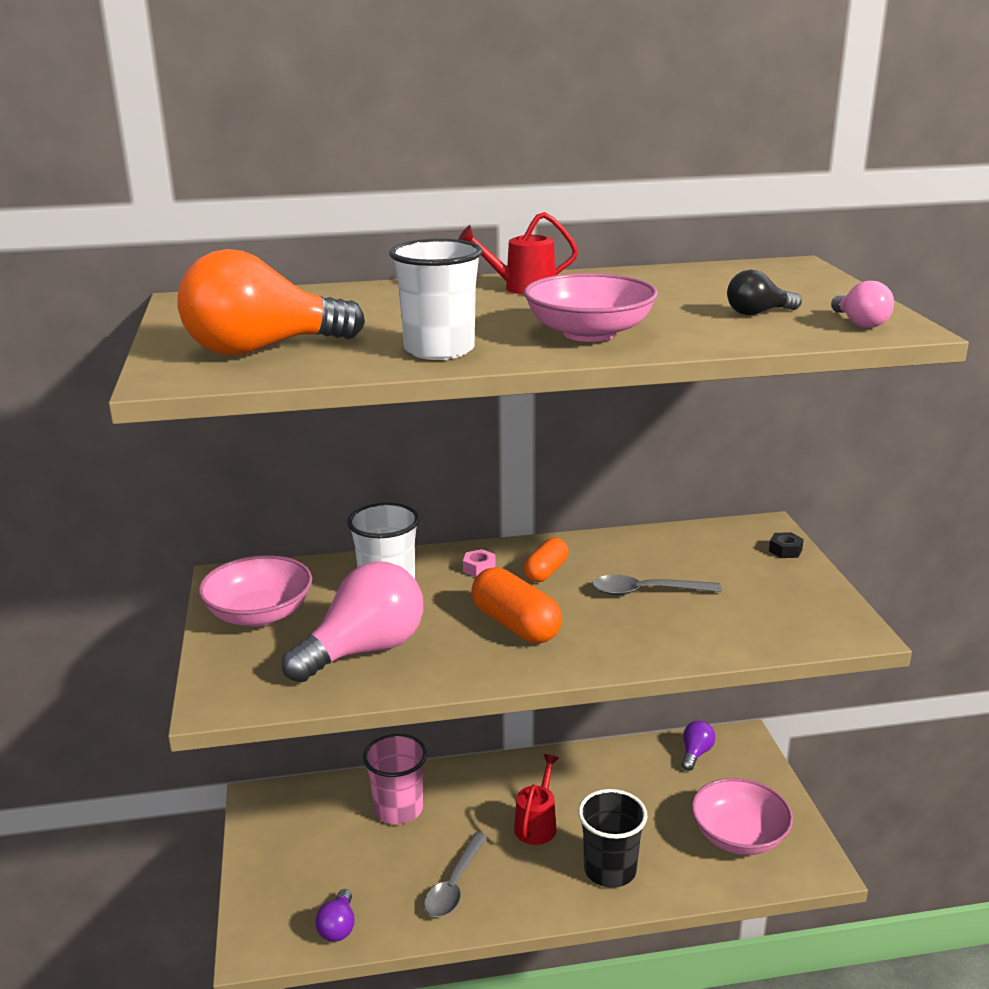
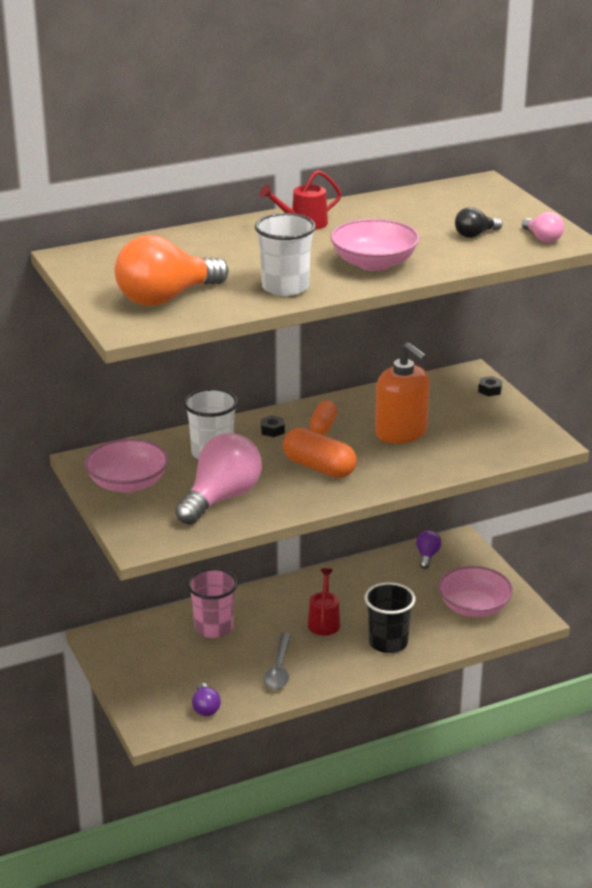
camera: 15 degrees left, 5 degrees up
pink nut [463,549,496,577] -> black nut [261,415,285,437]
grey spoon [592,575,722,596] -> orange soap dispenser [375,342,430,444]

